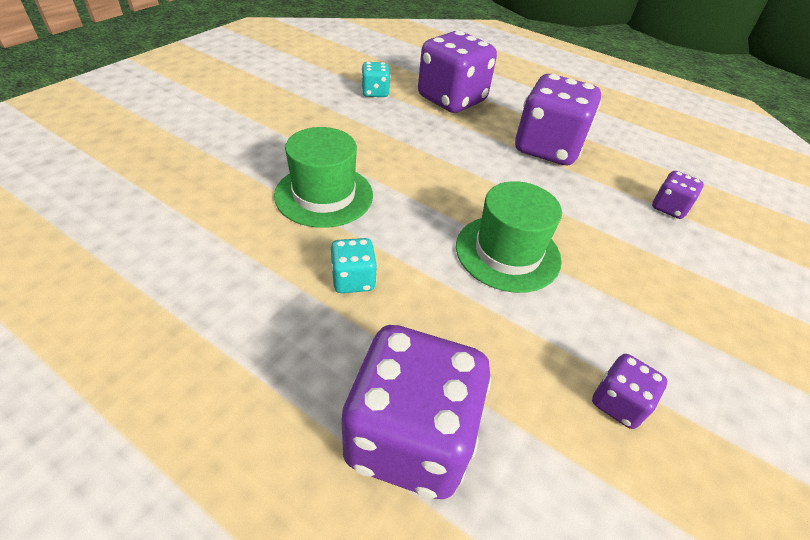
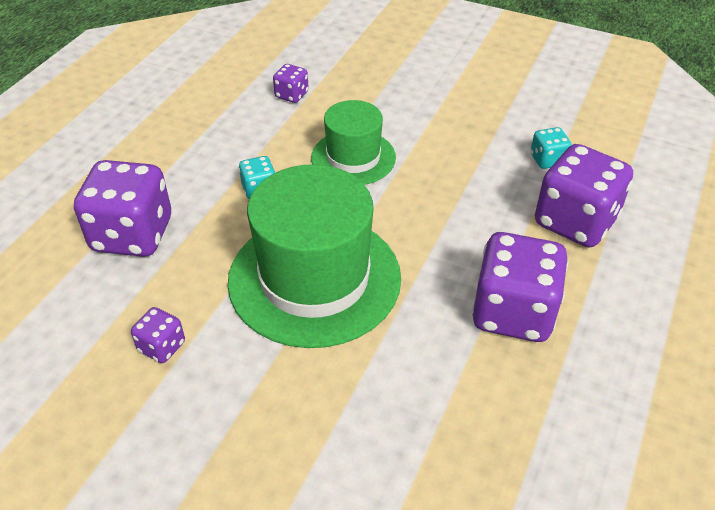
camera: 85 degrees right, 0 degrees up
green hat [456,181,562,293] -> green hat [228,164,401,348], size x1.75
purple dice [652,171,704,219] -> purple dice moved to [273,64,309,103]

